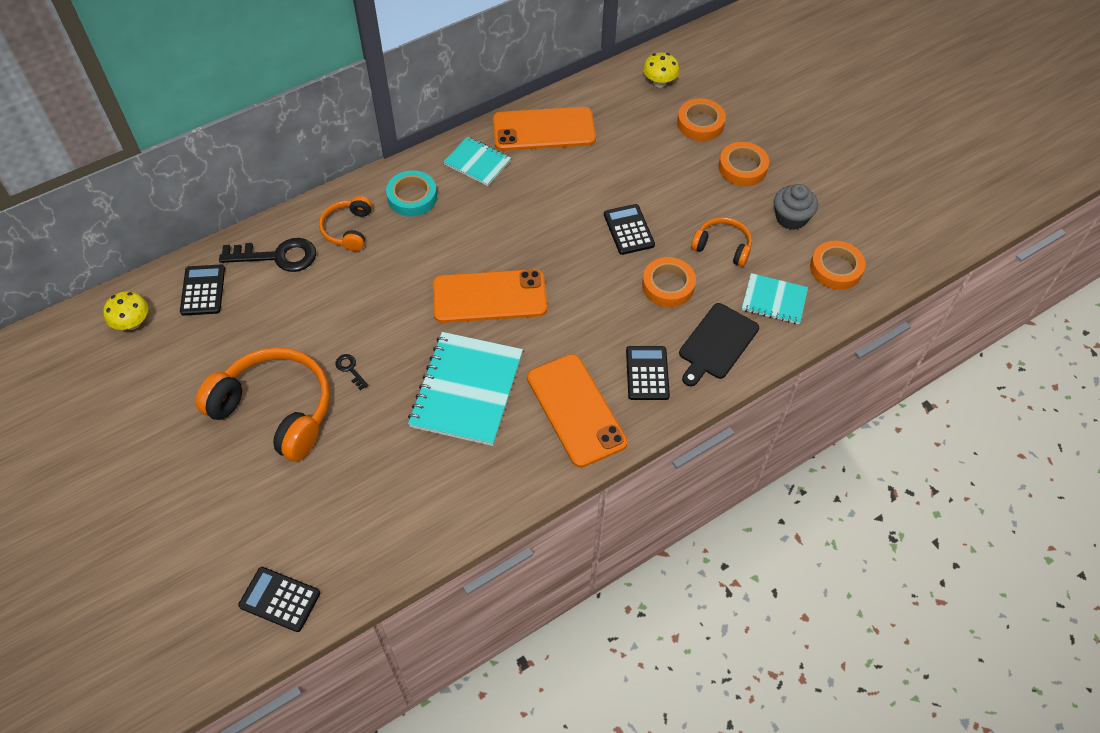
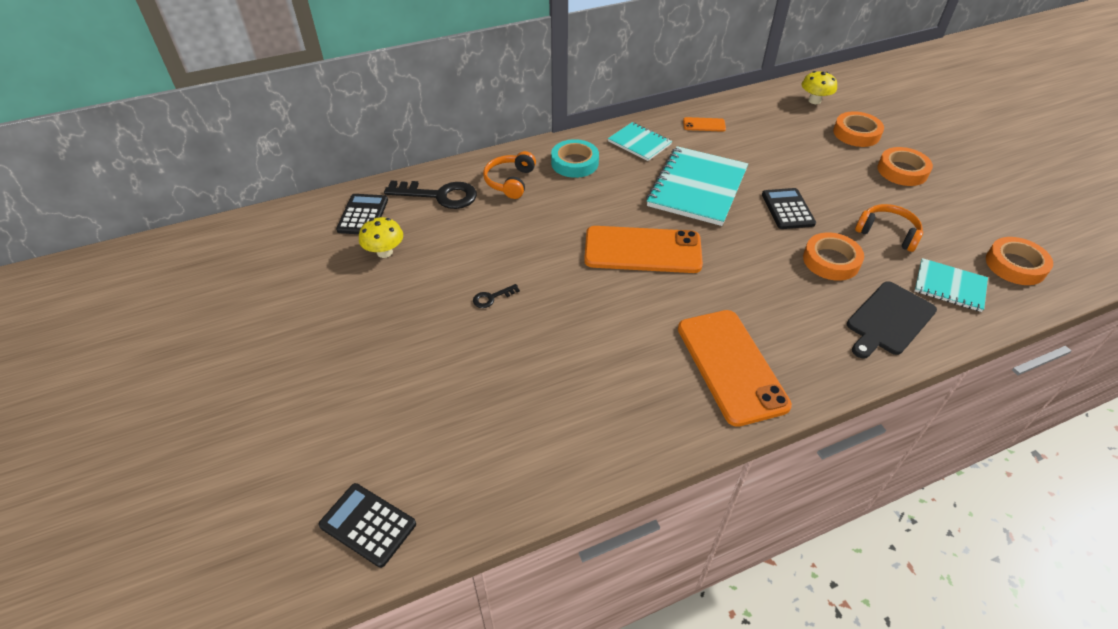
camera: 10 degrees right, 10 degrees down
yellow mushroom [103,291,148,330] -> yellow mushroom moved to [359,217,403,258]
orange headphones [196,347,330,461] -> none
black key [335,354,369,390] -> black key turned 90 degrees counterclockwise [473,284,520,308]
turquoise notebook [408,332,523,446] -> turquoise notebook moved to [646,146,748,226]
orange phone [493,107,596,151] -> orange phone [683,117,726,132], size x0.44
black calculator [626,346,670,400] -> none
grey cupcake [774,184,818,230] -> none

